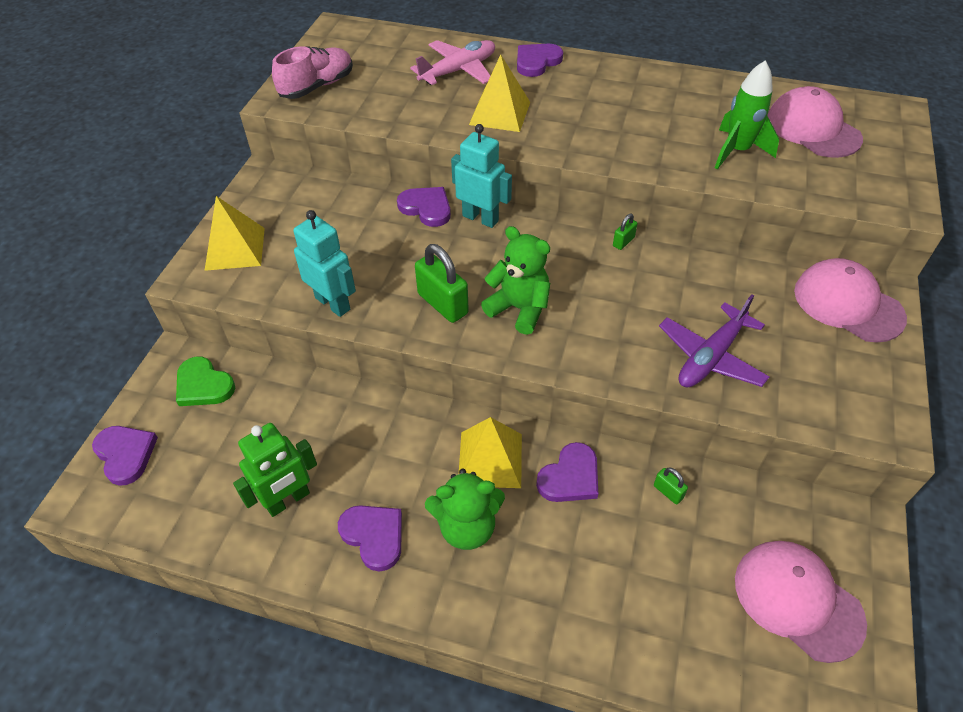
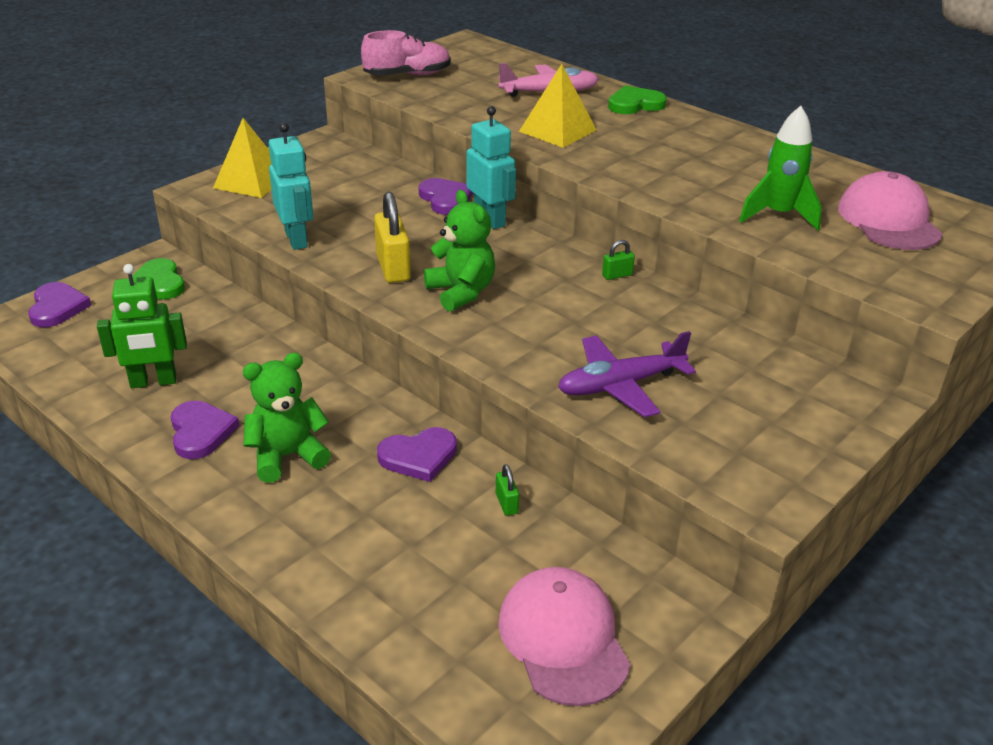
camera: 25 degrees right, 15 degrees down
green padlock [415,244,469,323] -> yellow padlock [374,192,411,283]
green teddy bear [425,469,505,550] -> green teddy bear turned 135 degrees clockwise [243,353,331,483]
yellow pyramid [459,417,522,488] -> none
purple heart [517,44,563,77] -> green heart [608,85,667,114]
pink cap [794,258,907,342] -> none

